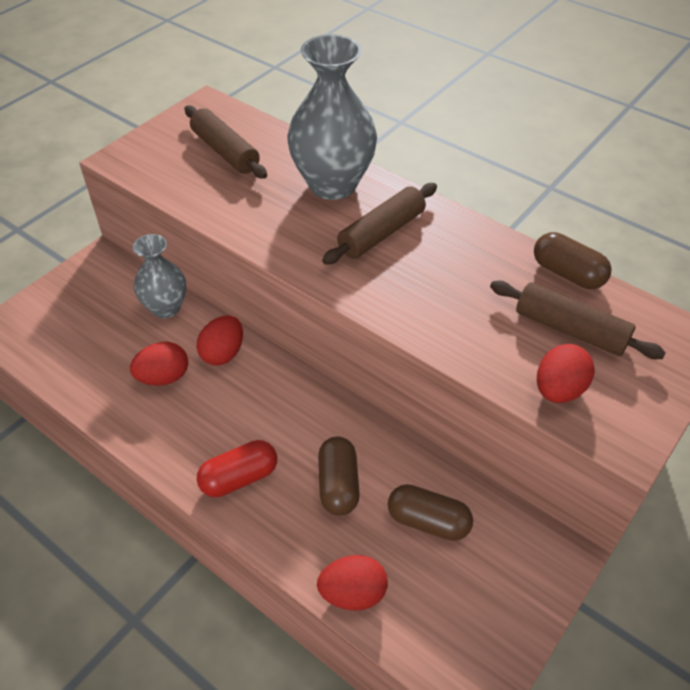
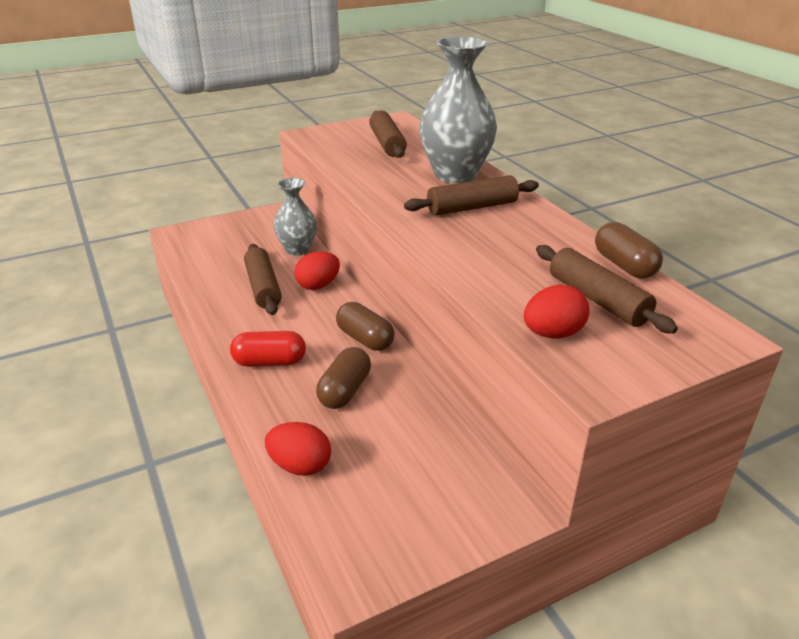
camera: 25 degrees right, 15 degrees down
red egg [130,342,188,386] -> brown rolling pin [244,244,282,315]
brown capsule [388,484,473,541] -> brown capsule moved to [336,302,394,351]

